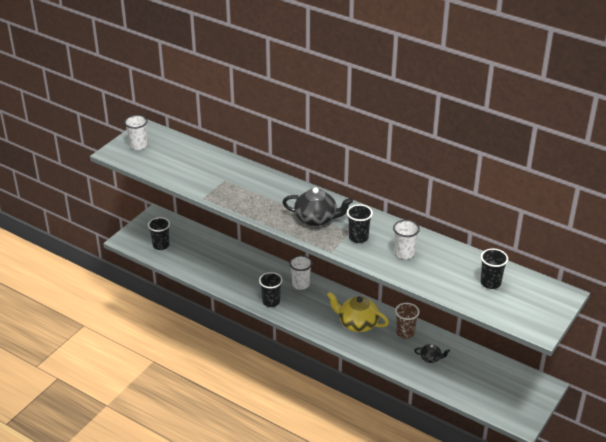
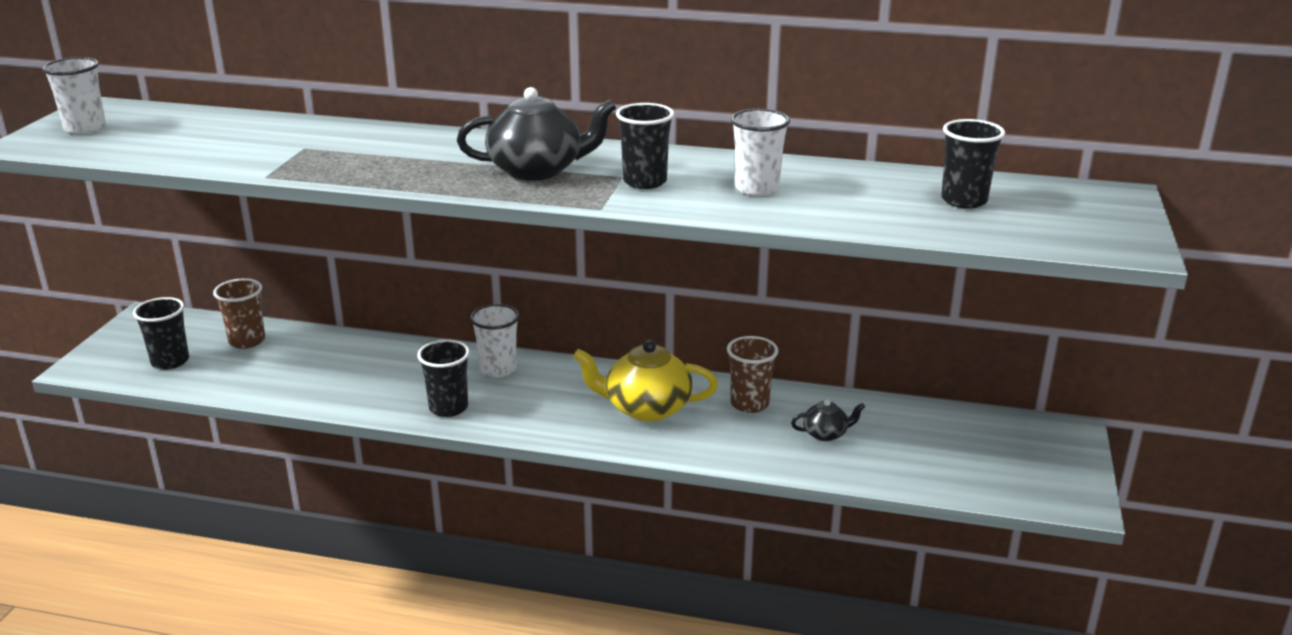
camera: 20 degrees left, 10 degrees down
none -> brown cup [213,278,265,349]

